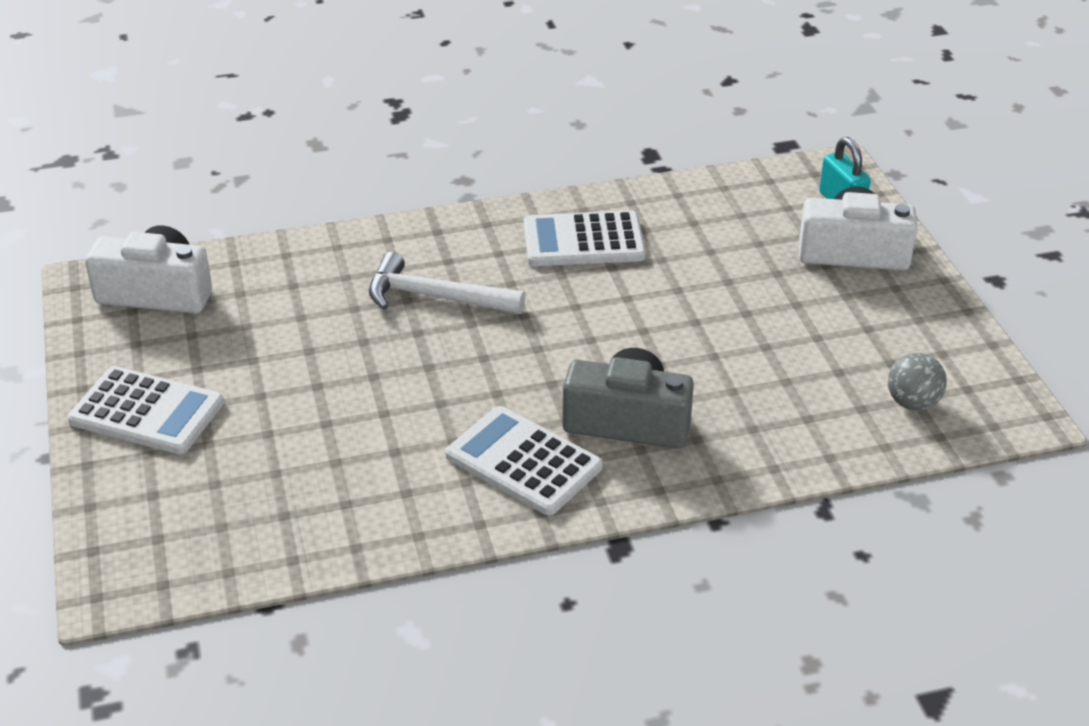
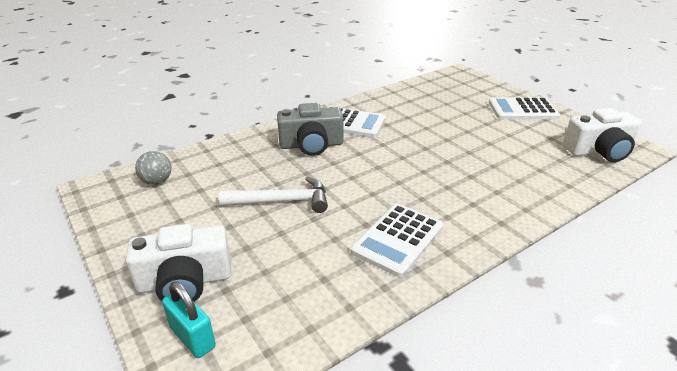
camera: 160 degrees right, 5 degrees down
white hammer [369,252,525,314] -> white hammer moved to [219,176,328,213]
white calculator [524,210,646,266] -> white calculator turned 150 degrees clockwise [351,204,444,277]

